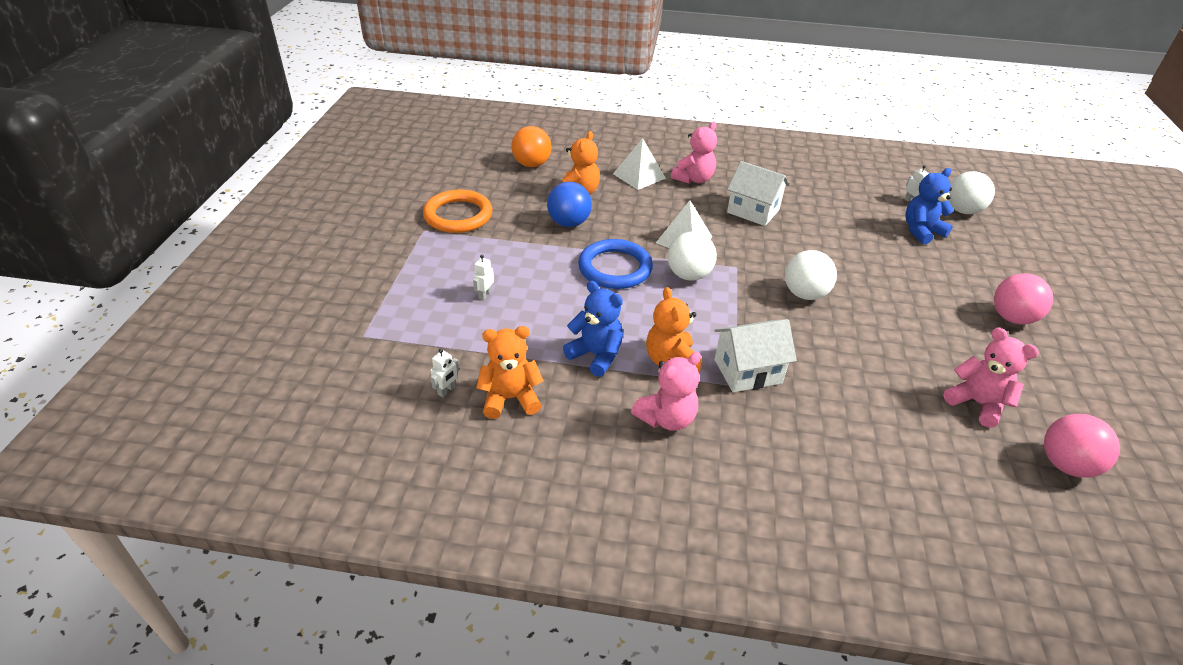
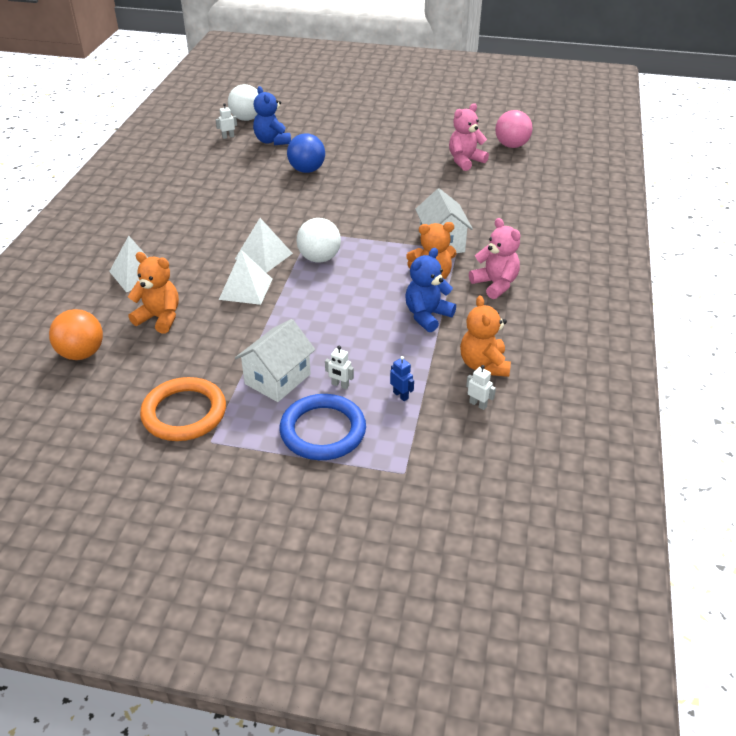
camera: 85 degrees left, 0 degrees up
blue ball [547,182,592,227] -> blue ball moved to [287,133,325,173]
blue ring [578,239,653,289] -> blue ring moved to [279,394,366,460]
pink teddy bear [671,121,717,184] -> none
white house [727,161,789,226] -> white house moved to [235,319,315,402]
white ball [785,250,837,300] -> none
pink ball [994,274,1053,324] -> none
none -> white pyramid [219,250,272,305]
none -> blue robot [390,356,414,401]

